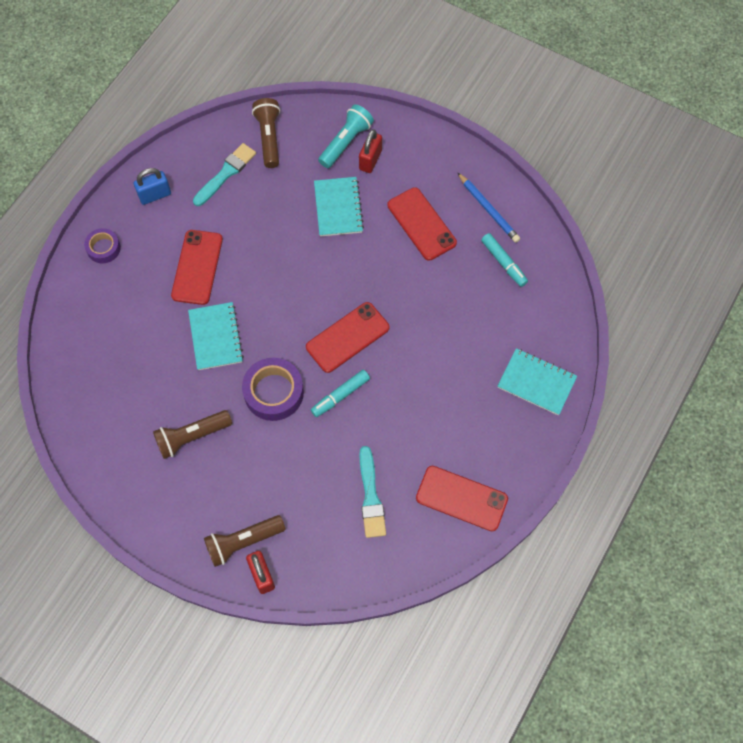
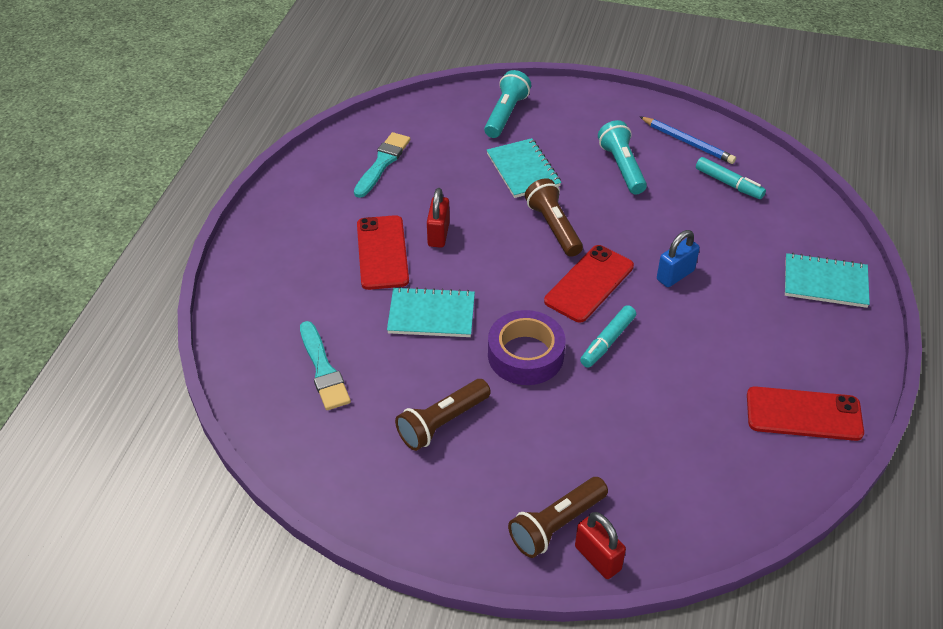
camera: 15 degrees left, 20 degrees down
purple tape [84,228,121,263] -> none
blue padlock [134,168,171,205] -> blue padlock moved to [657,230,700,287]
turquoise notebook [188,302,244,370] -> turquoise notebook turned 60 degrees counterclockwise [387,287,475,337]
brown flashlight [252,98,280,168] -> brown flashlight moved to [525,178,583,257]
red padlock [359,129,382,173] -> red padlock moved to [427,188,450,248]
turquoise brush [359,446,386,538] -> turquoise brush moved to [300,321,351,410]
red phone [387,187,457,261] -> turquoise flashlight [598,120,647,194]

